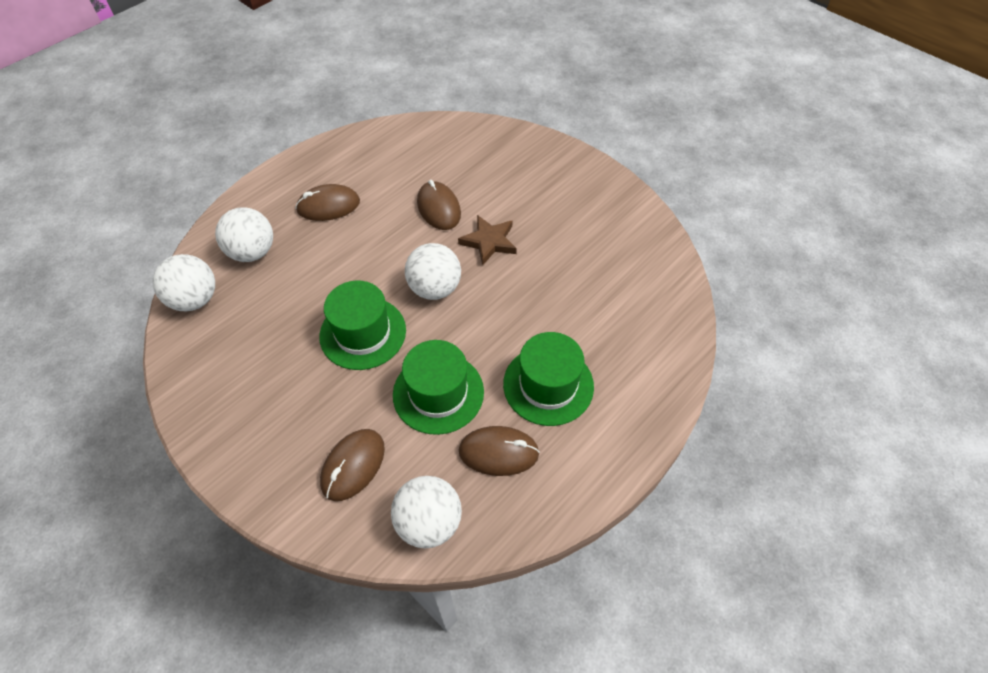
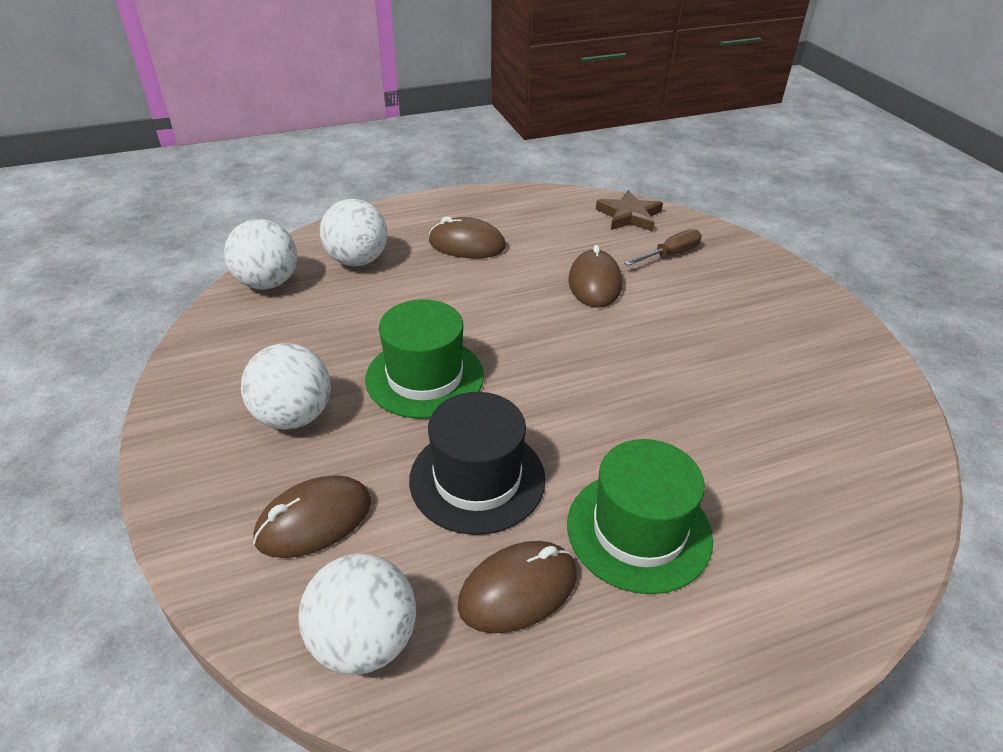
camera: 25 degrees right, 15 degrees down
green hat [393,340,484,435] -> black hat [409,392,546,535]
white ball [405,243,461,300] -> white ball moved to [241,343,331,430]
brown star [458,215,517,266] -> brown star moved to [596,190,663,231]
brown mouse [459,426,540,476] -> brown mouse turned 60 degrees counterclockwise [457,541,577,633]
none -> brown screwdriver [624,229,702,266]

